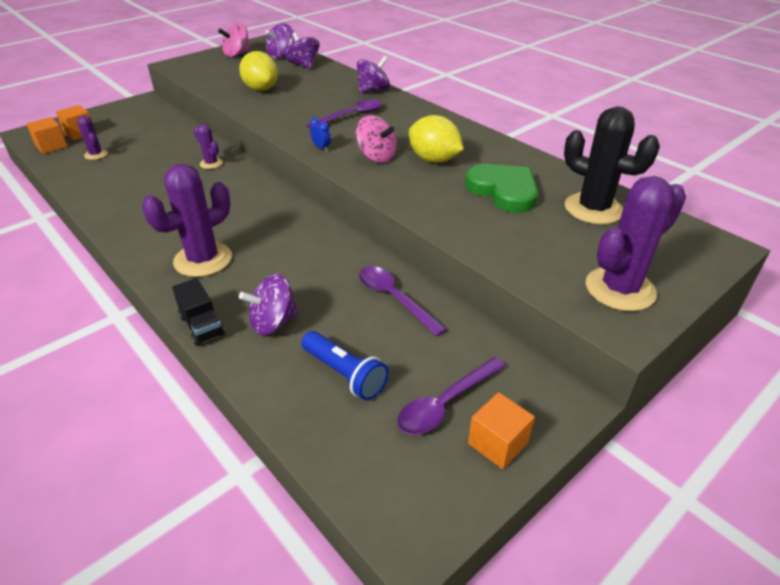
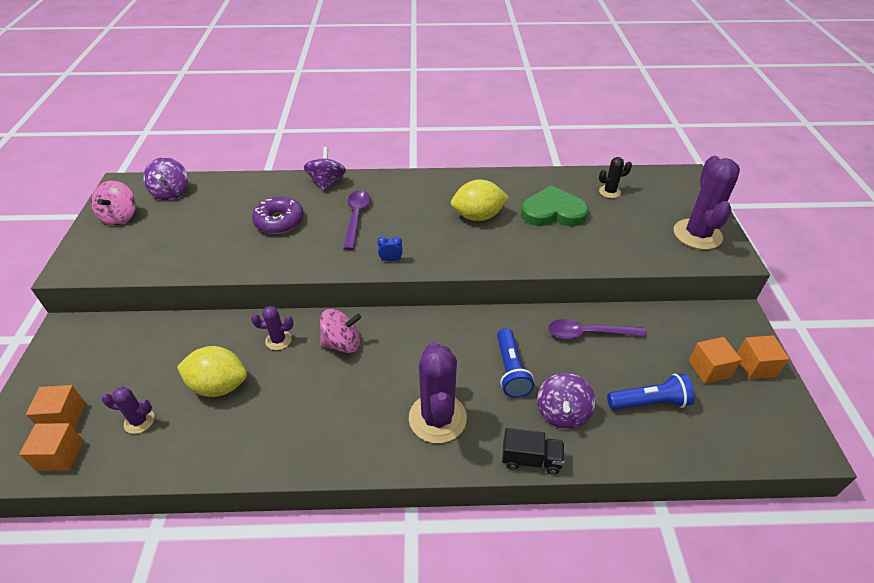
camera: 50 degrees left, 5 degrees up
yellow lemon [239,51,278,91] -> yellow lemon moved to [177,346,247,397]
purple spinning top [285,32,319,69] -> none
pink spinning top [355,115,397,163] -> pink spinning top moved to [320,309,361,353]
purple spoon [397,357,505,435] -> orange cube [688,337,742,384]
black cactus [564,106,660,224] -> black cactus [599,157,632,198], size x0.50
none -> purple donut [252,196,304,234]
none -> blue flashlight [497,328,534,398]

